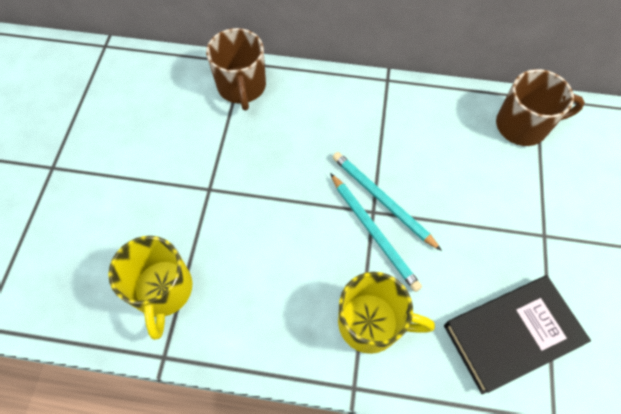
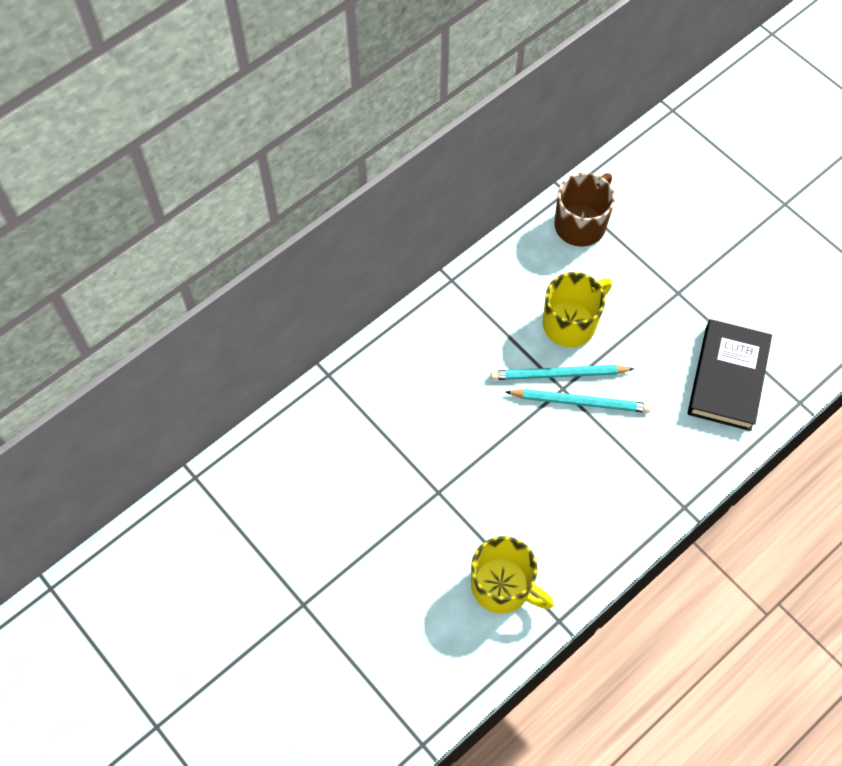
camera: 50 degrees left, 0 degrees up
brown mug [206,28,266,110] -> none
yellow mug [338,272,435,354] -> yellow mug moved to [543,272,612,347]

